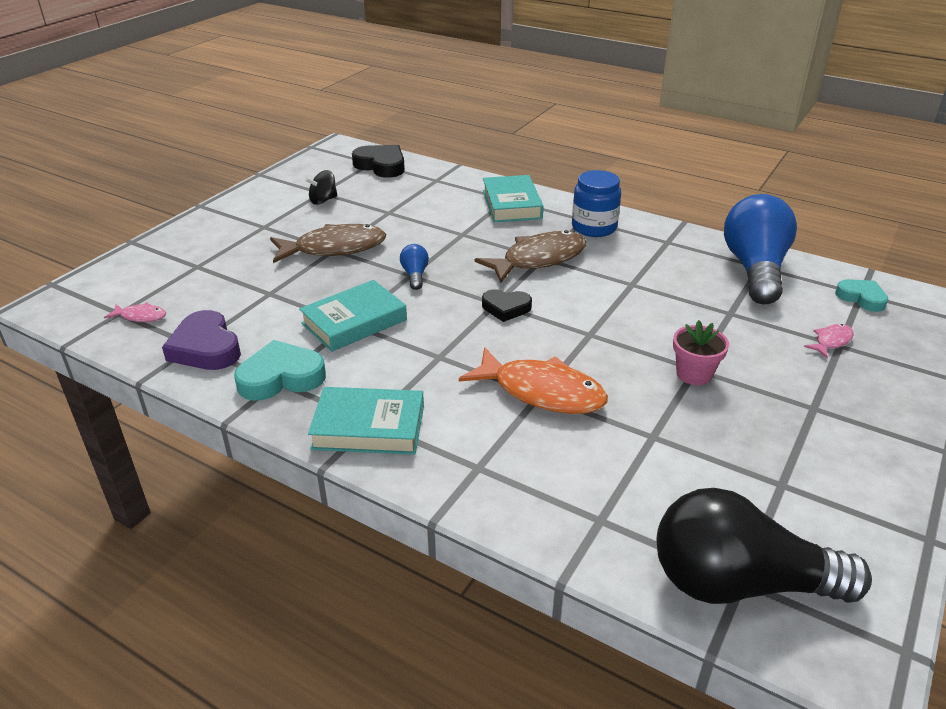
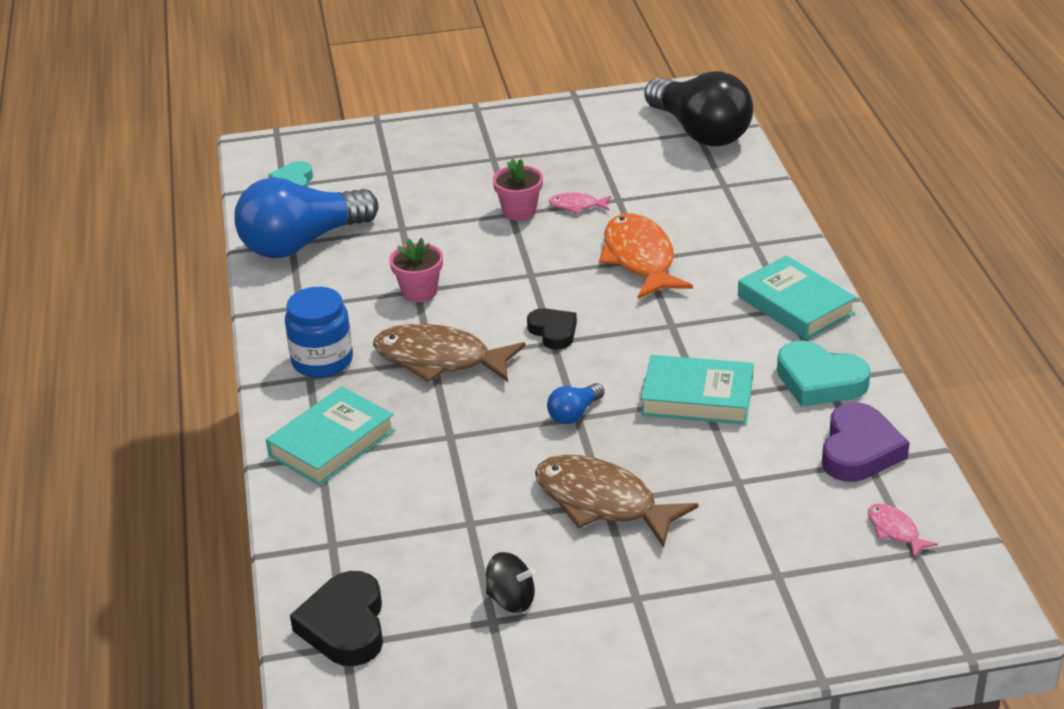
camera: 130 degrees left, 0 degrees up
pink fish [804,324,854,358] -> pink fish moved to [549,193,611,214]
none -> pink flower pot [389,238,443,302]

